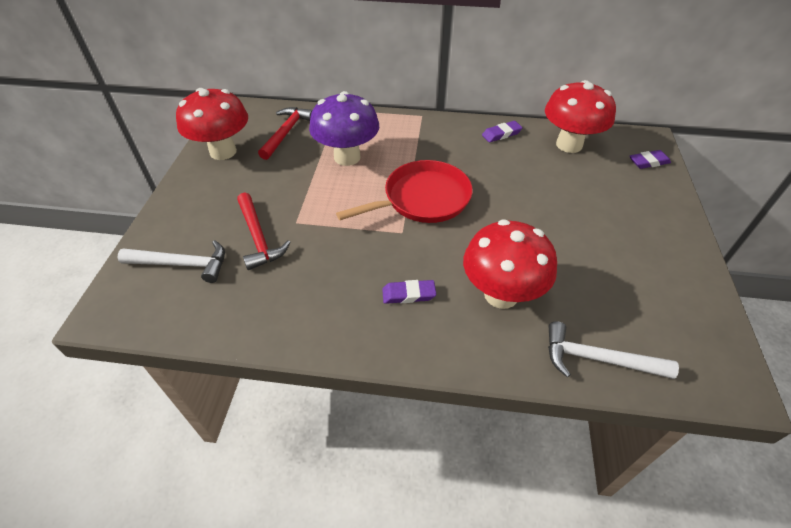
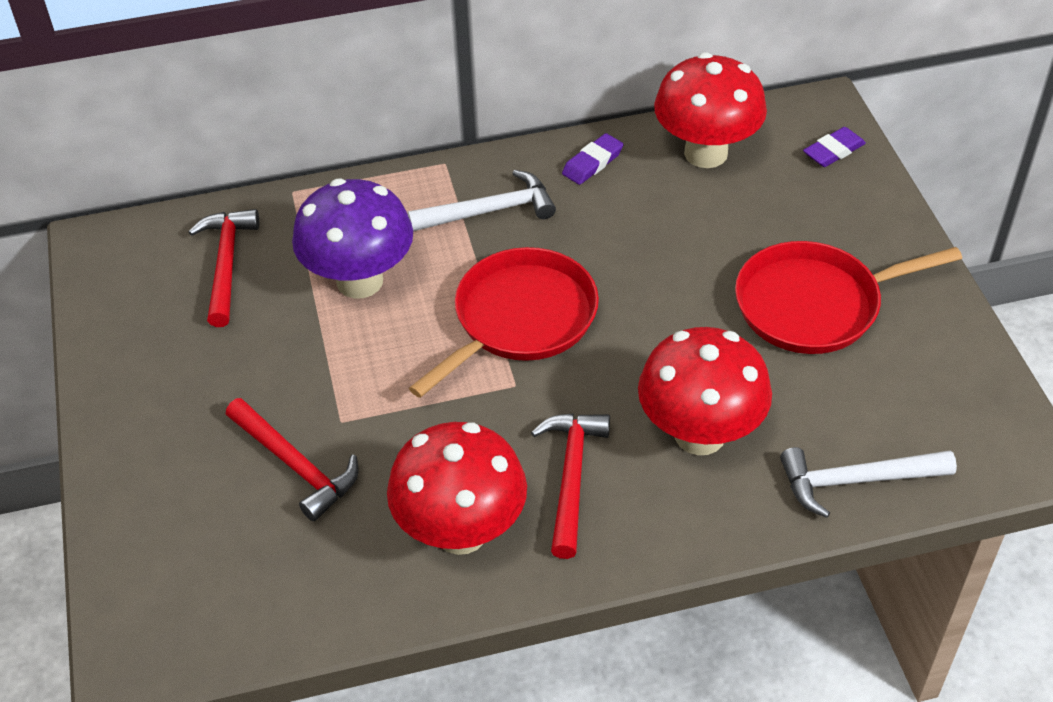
camera: 20 degrees left, 0 degrees up
white hammer [117,240,225,283] -> white hammer moved to [408,170,556,231]
red mushroom [176,88,248,160] -> red mushroom moved to [387,422,527,555]
purple eraser [382,280,436,304] -> red hammer [531,414,610,559]
none -> red pan [735,241,962,354]

